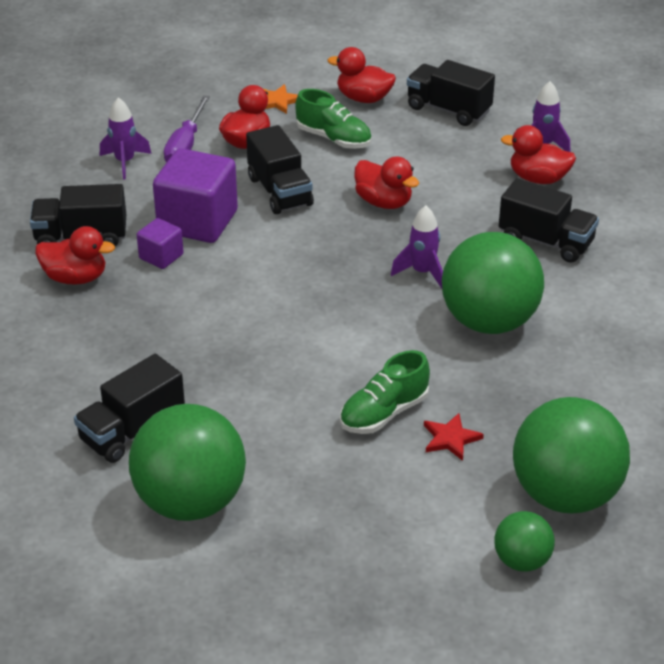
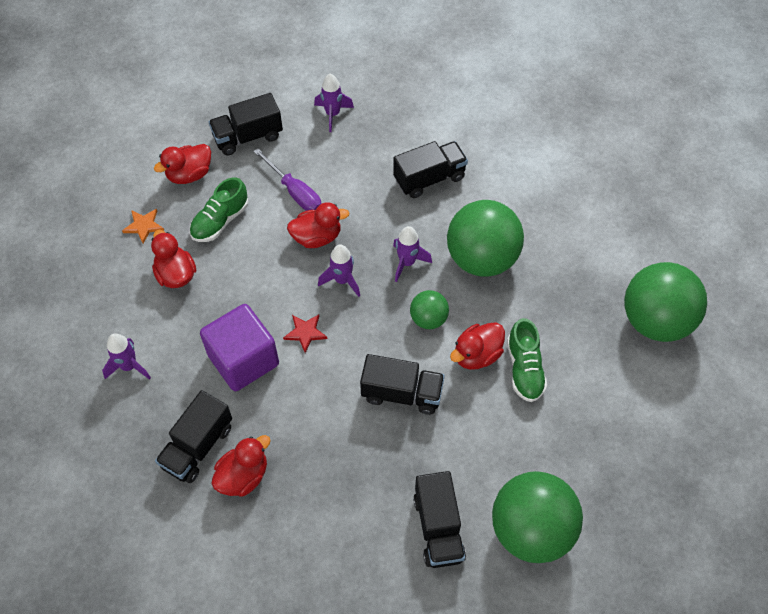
camera: 55 degrees left, 20 degrees up
purple cube [137,218,184,269] -> none
purple screwdriver [164,95,210,162] -> purple screwdriver moved to [253,148,321,211]
black truck [246,125,314,214] -> black truck moved to [360,354,445,415]
green shoe [295,89,372,149] -> green shoe turned 150 degrees clockwise [190,177,249,242]
red star [424,413,484,461] -> red star moved to [283,315,327,353]
green ball [494,511,555,572] -> green ball moved to [410,290,449,329]
red duck [501,125,576,184] -> red duck moved to [450,322,505,370]
none -> purple rocket [318,244,360,297]

